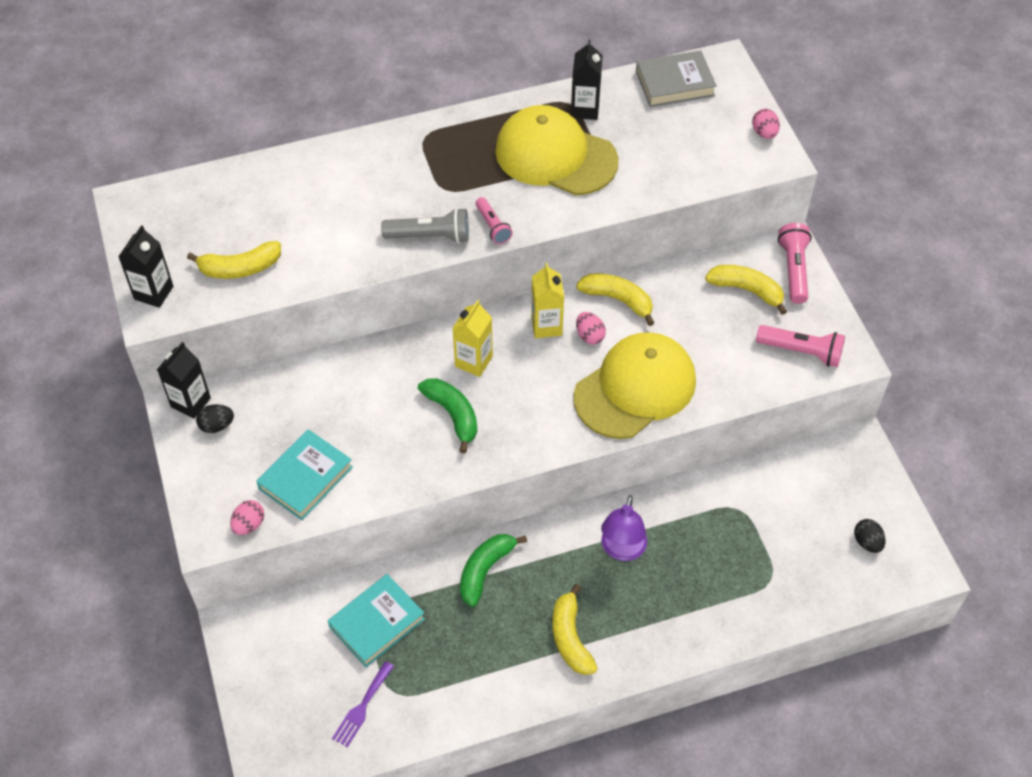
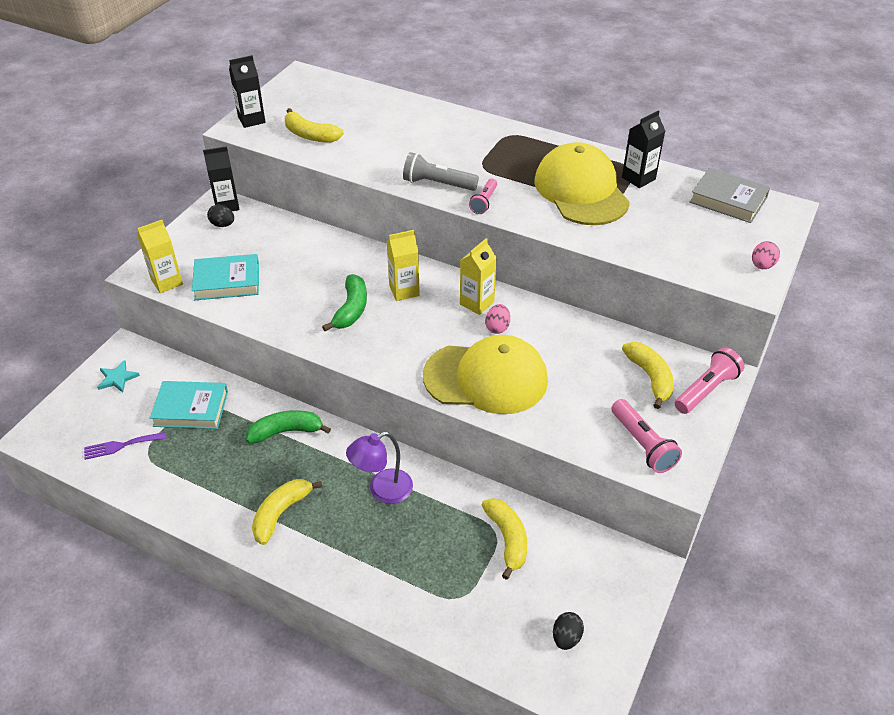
camera: 45 degrees right, 10 degrees down
pink egg [230,500,264,535] -> yellow carton [137,220,183,293]
grey flashlight [381,208,469,244] -> grey flashlight turned 150 degrees clockwise [403,152,479,191]
yellow banana [576,273,654,326] -> yellow banana moved to [482,498,527,580]
none -> turquoise star [97,360,140,393]

